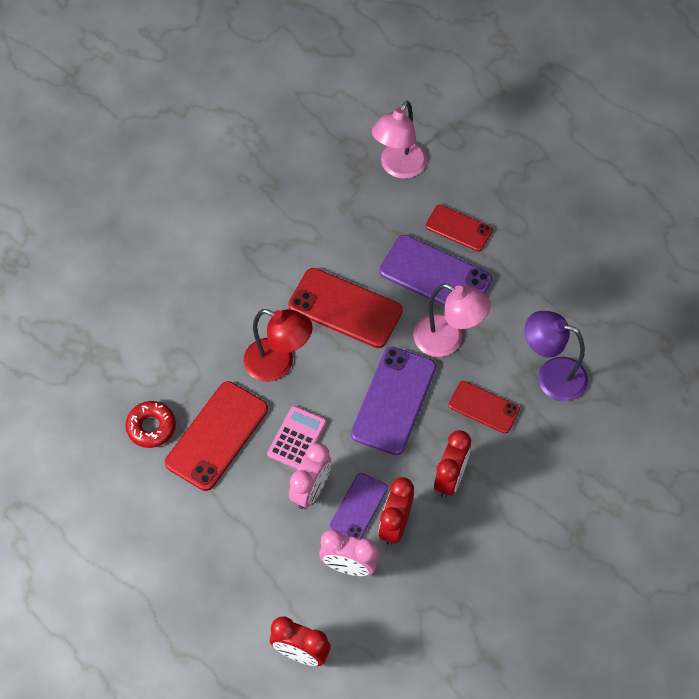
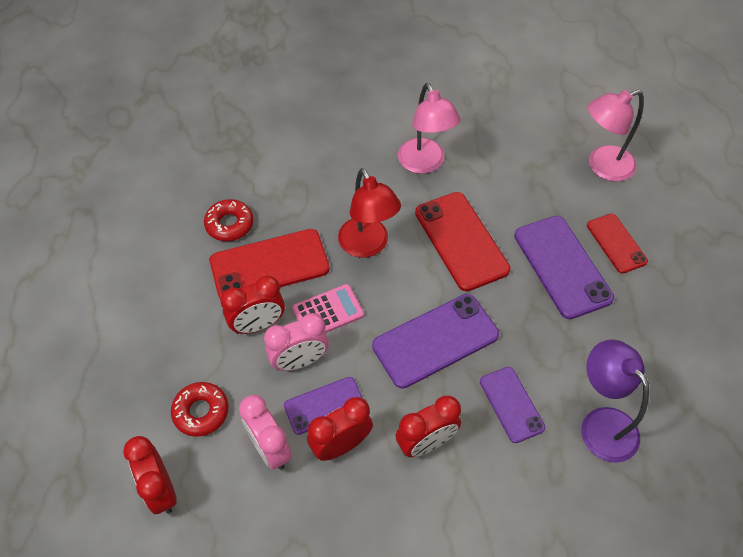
camera: 40 degrees right, 5 degrees down
pink lamp [413,284,491,357] -> pink lamp moved to [398,83,460,174]
red phone [448,381,520,434] -> purple phone [480,367,545,443]
none -> red donut [171,382,228,437]
none -> red clock [220,276,285,334]

